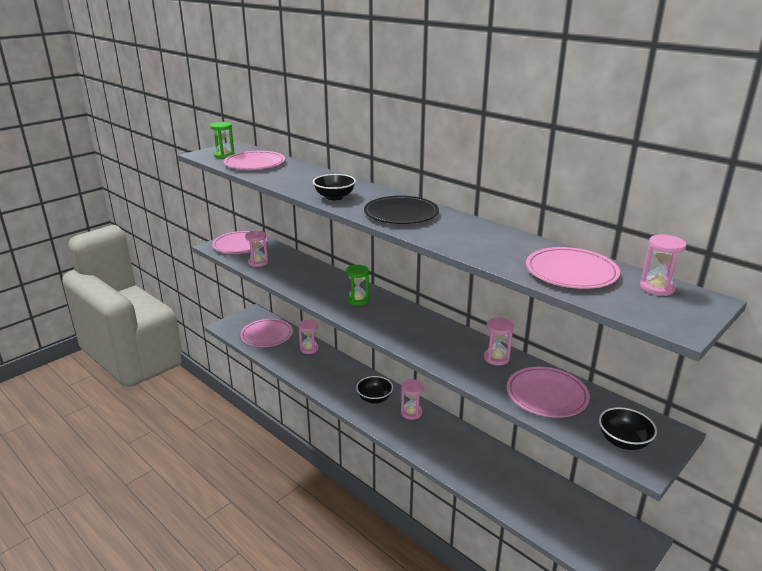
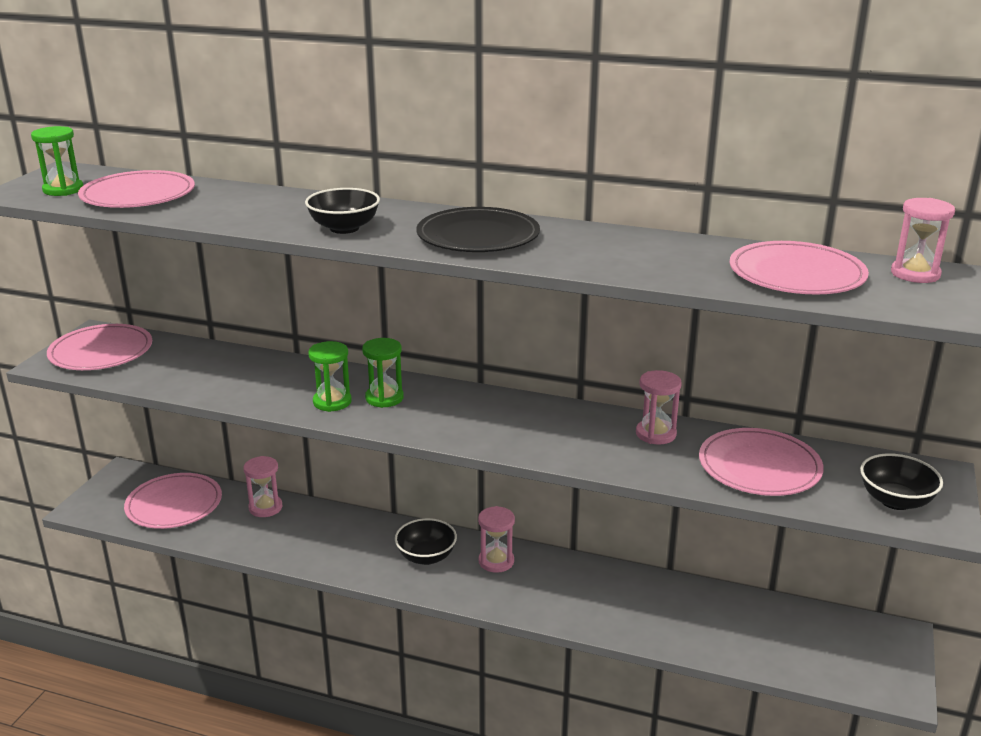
camera: 25 degrees left, 0 degrees up
pink hourglass [245,231,268,267] -> none
none -> green hourglass [308,341,352,412]

